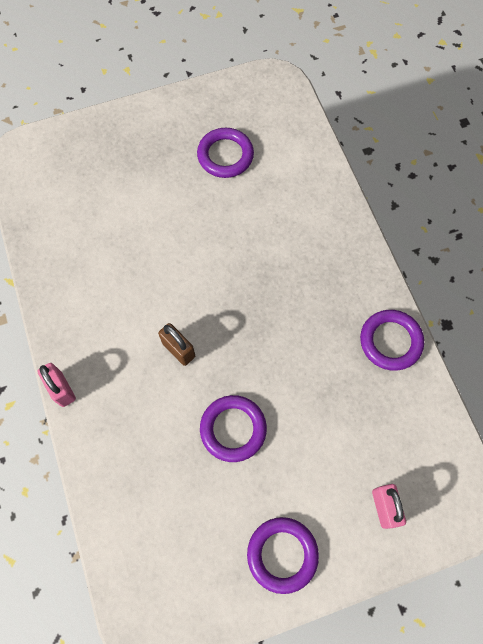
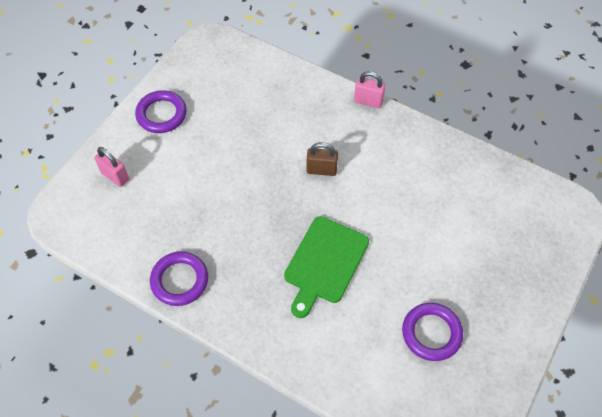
camera: 140 degrees right, 10 degrees down
purple ring [200,395,267,462] -> none
none -> green cutting board [284,216,369,318]

